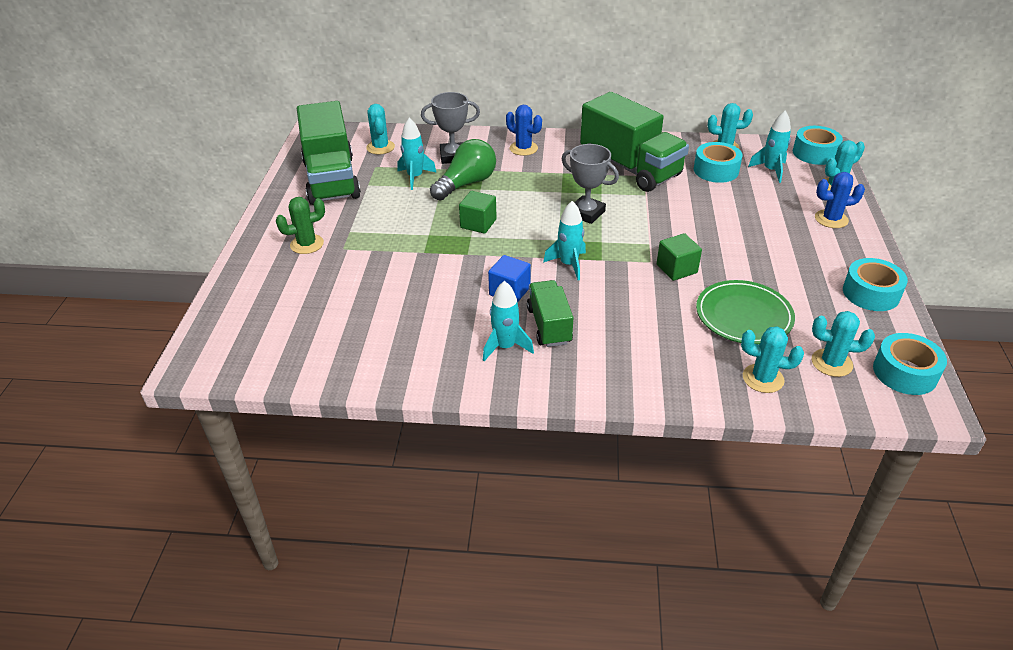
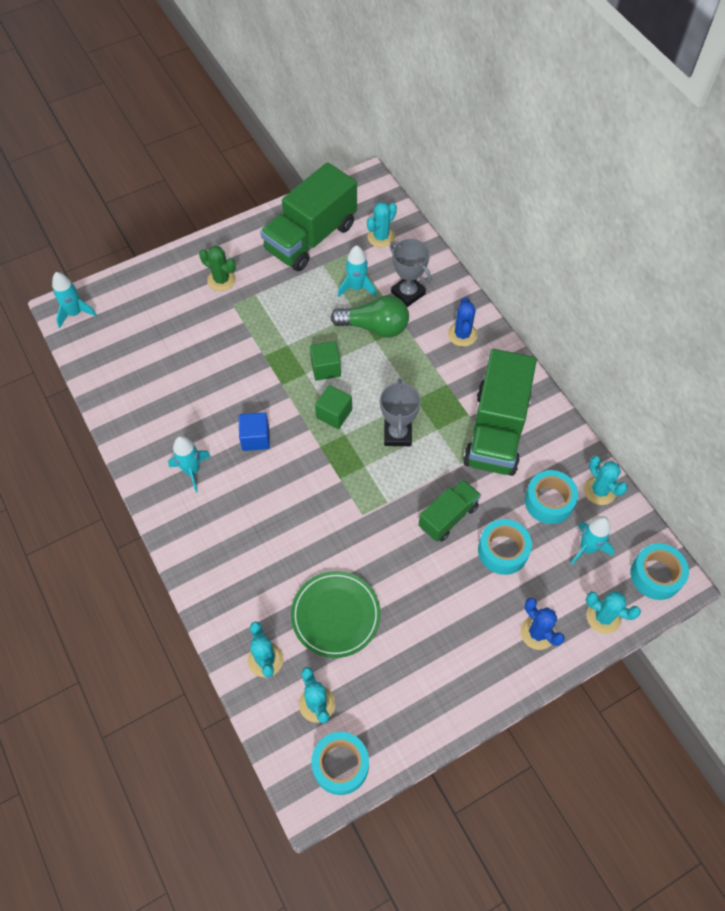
camera: 55 degrees right, 20 degrees up
green truck [527,280,574,347] -> green truck moved to [419,479,481,542]
turquoise rocket [543,201,586,280] -> turquoise rocket moved to [52,272,97,328]
green cube [657,233,702,281] -> green cube moved to [315,385,352,429]
turquoise tape [843,258,908,311] -> turquoise tape moved to [478,519,532,575]

